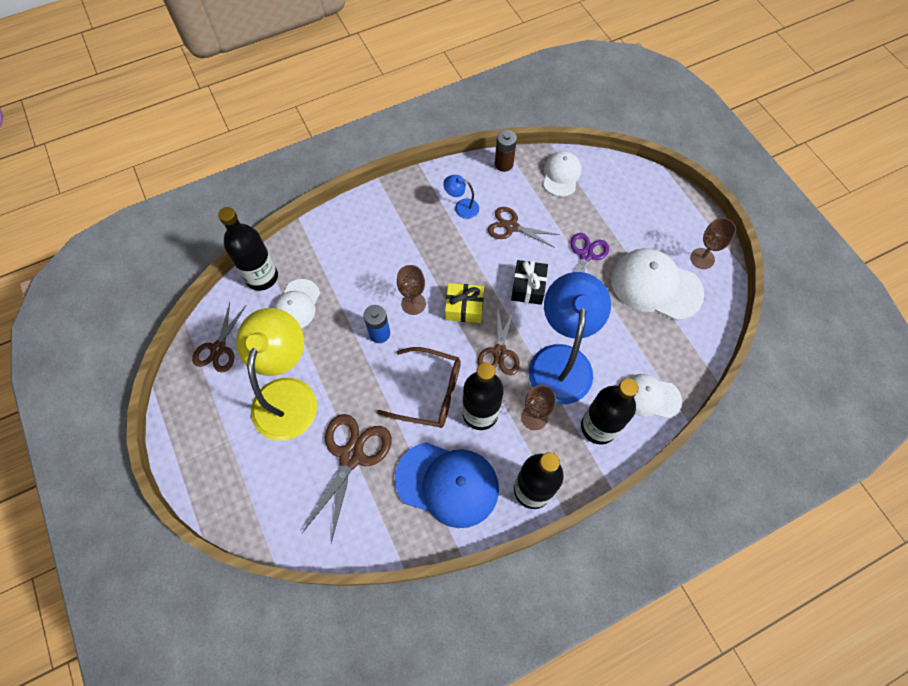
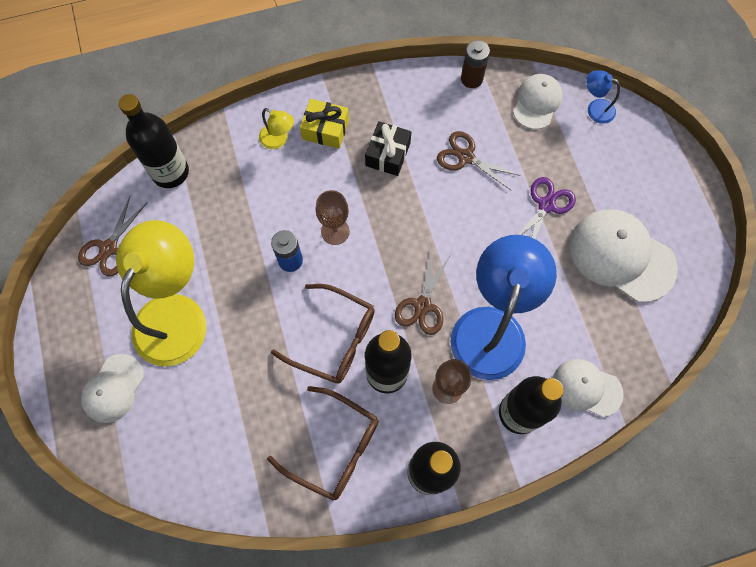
camera: 10 degrees right, 5 degrees up
white cap [274,279,320,328] -> white cap moved to [81,354,144,423]
brown scissors [302,414,392,543] -> none
blue cap [395,442,499,528] -> brown glasses [267,386,378,501]
blue lamp [443,175,479,219] -> blue lamp moved to [586,70,620,124]
yellow gift [445,283,484,323] -> yellow gift moved to [300,99,349,148]
black gift [511,260,548,305] -> black gift moved to [365,121,411,176]
brown goblet [690,218,736,269] -> none
none -> yellow lamp [259,108,294,149]

